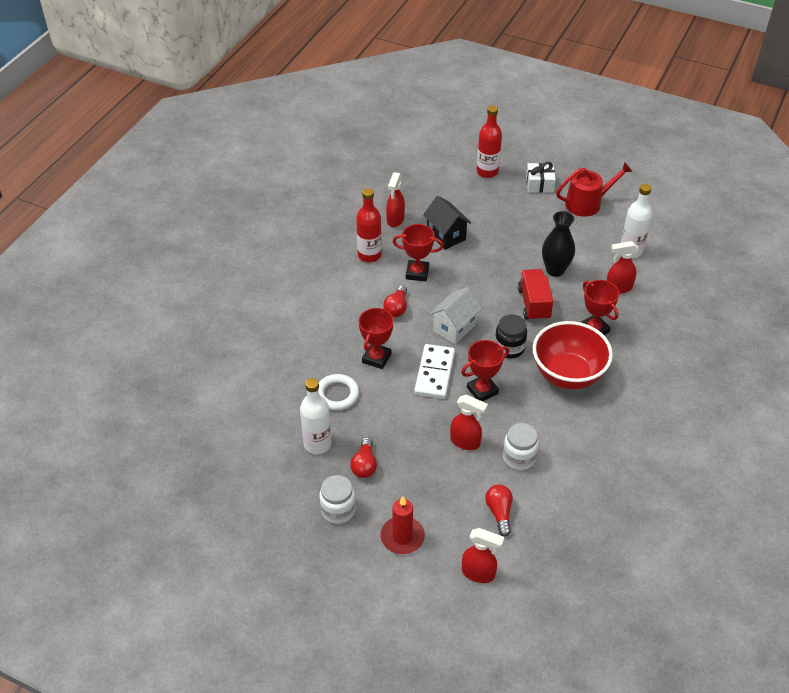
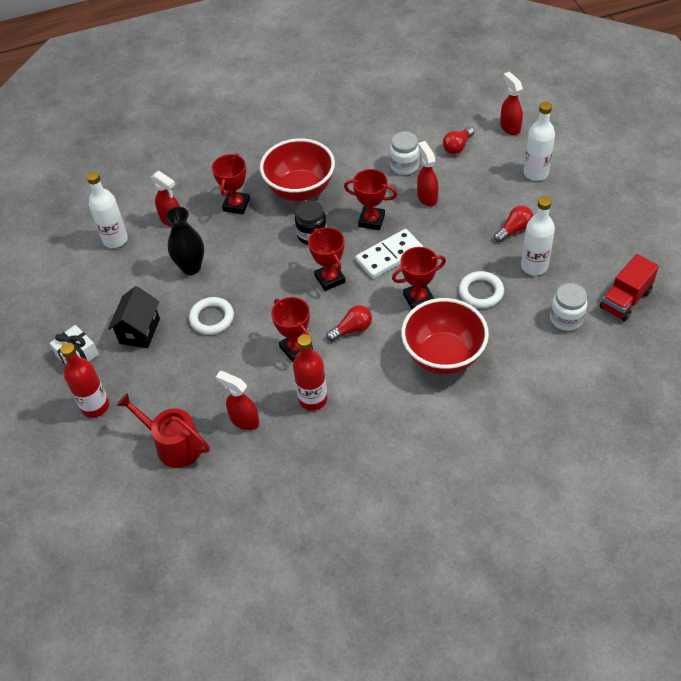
camera: 130 degrees left, 5 degrees up
white jar [319,475,356,524] -> white jar moved to [550,283,587,331]
red candle [380,496,425,554] -> white bottle [524,102,555,181]
red spray bottle [386,172,405,227] -> red spray bottle turned 120 degrees counterclockwise [215,371,259,430]
black house [423,196,471,250] -> black house moved to [108,286,160,348]
white house [429,287,482,344] -> red trophy [308,227,345,291]
red truck [518,269,553,321] -> red truck moved to [600,254,659,321]
red watering can [556,162,633,217] -> red watering can moved to [116,393,210,468]
none -> white ring [189,297,234,335]
none -> red bowl [401,298,489,375]

